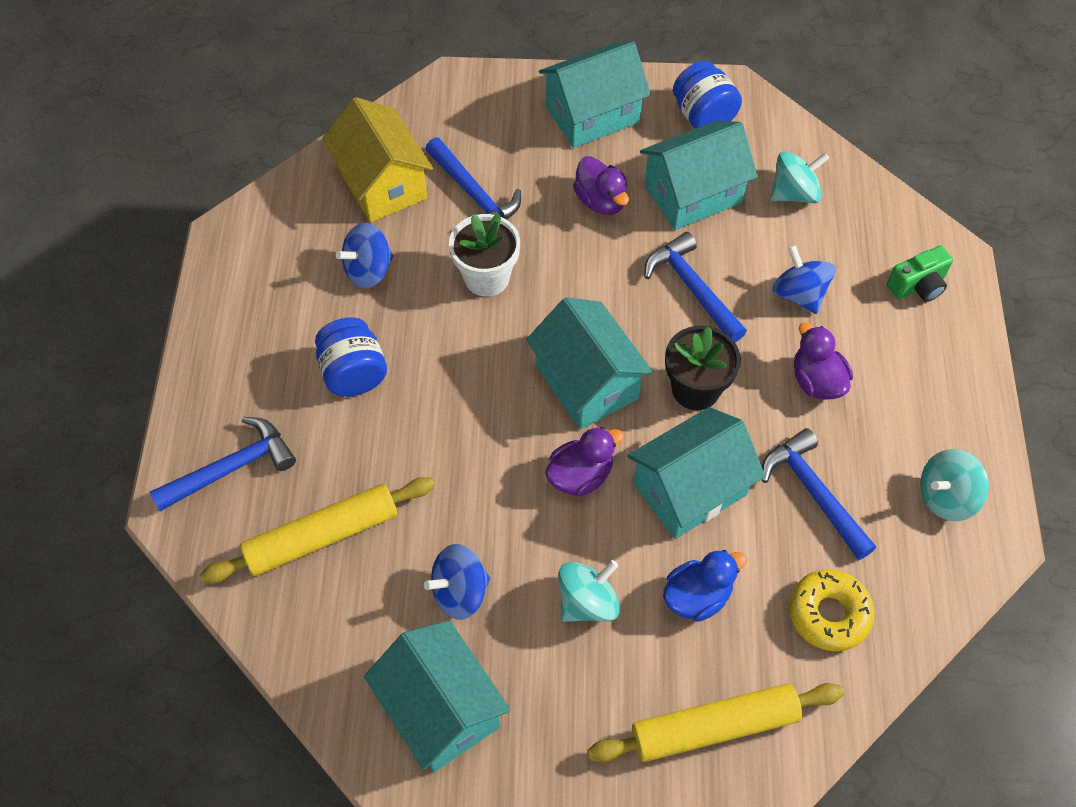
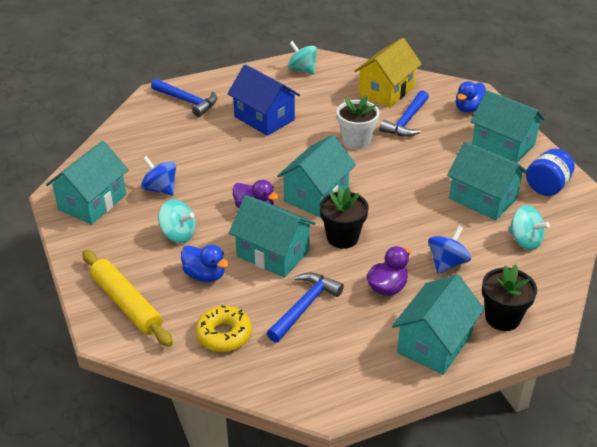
camera: 65 degrees right, 20 degrees down
yellow rolling pin [200,477,435,584] -> none
blue jar [315,317,387,397] -> blue house [227,64,300,136]
blue spinning top [336,223,393,288] -> none
purple duck [573,156,629,215] -> none
blue hammer [645,232,747,342] -> none
green camera [887,246,953,302] -> black flower pot [482,265,537,331]
turquoise spinning top [920,449,989,521] -> turquoise spinning top moved to [287,41,317,75]
none -> turquoise house [392,274,485,375]
none -> blue duck [456,81,486,113]

